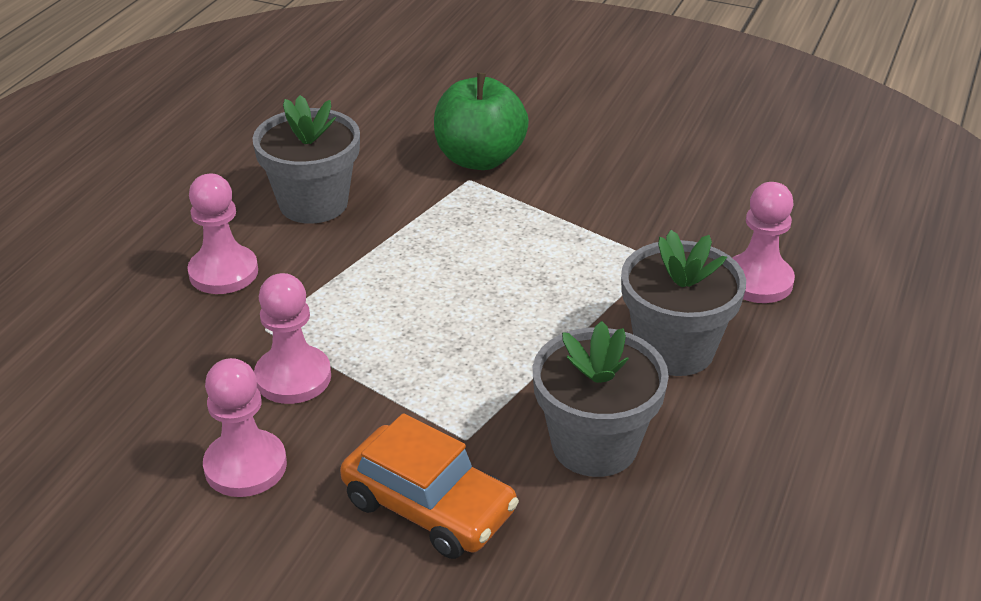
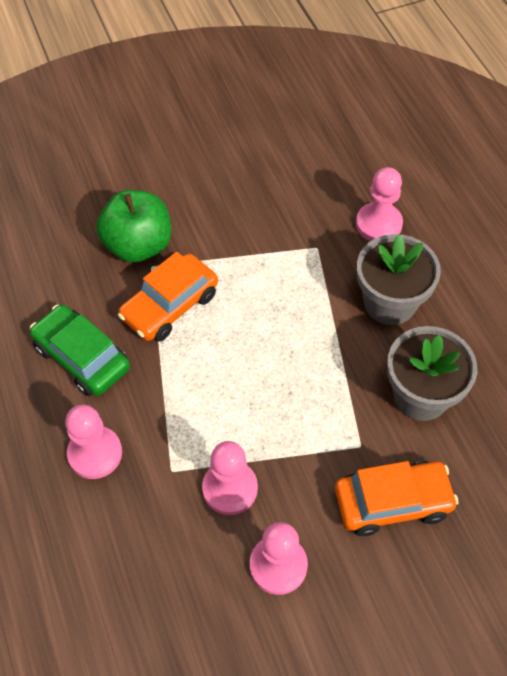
camera: 45 degrees left, 20 degrees up
grey flower pot [253,95,360,224] -> green car [30,304,130,396]
none -> orange car [118,252,218,342]

